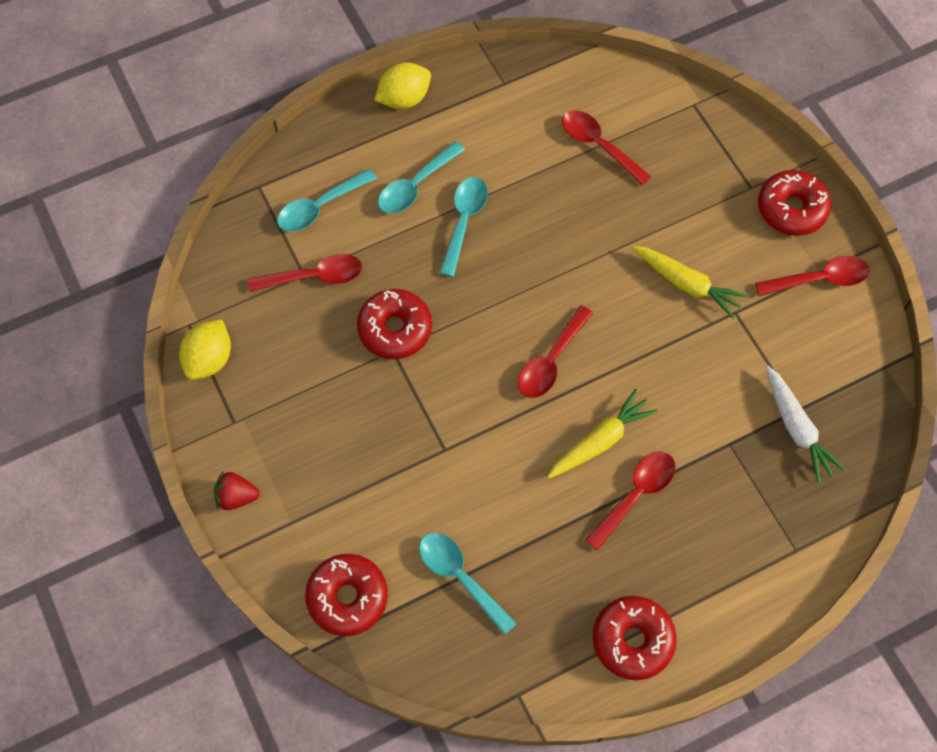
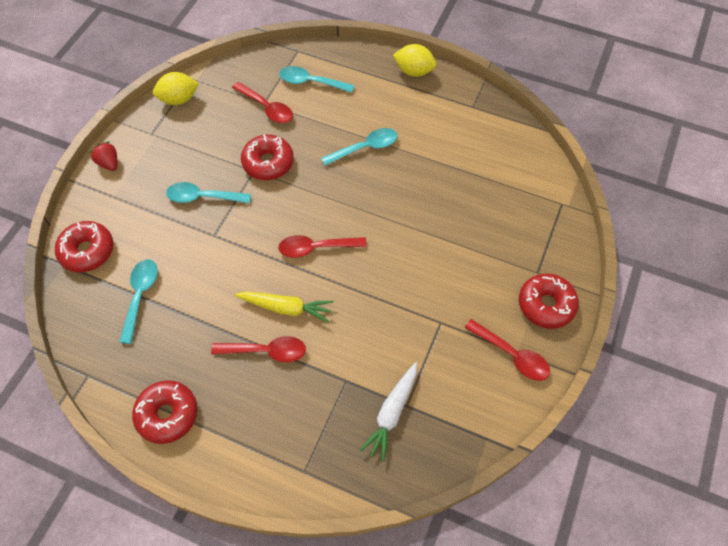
camera: 50 degrees right, 5 degrees down
turquoise spoon [378,141,465,214] -> turquoise spoon moved to [166,182,251,203]
red spoon [562,110,651,185] -> none
yellow carrot [632,245,748,319] -> none

